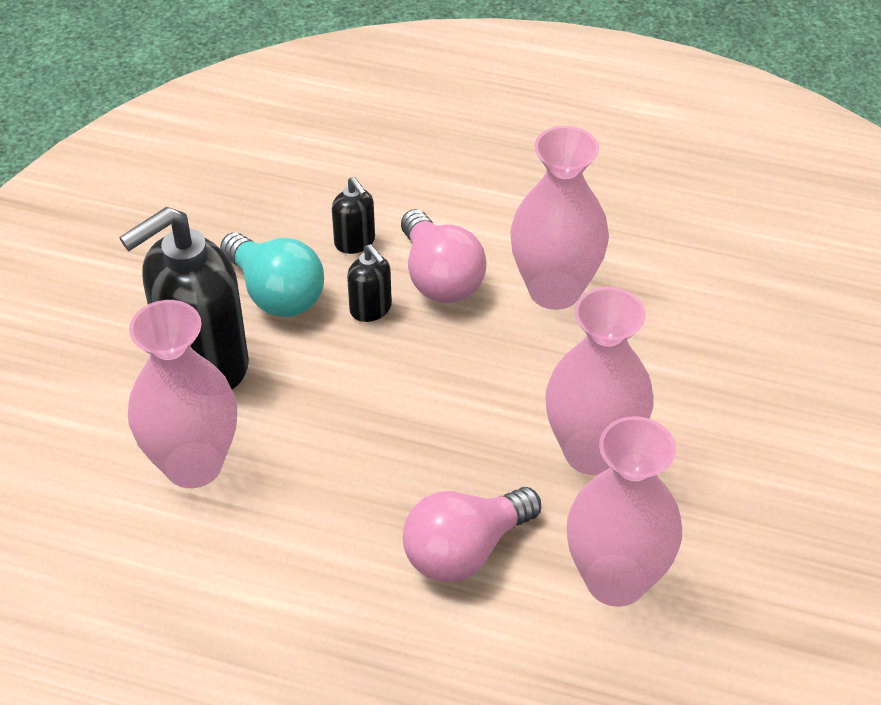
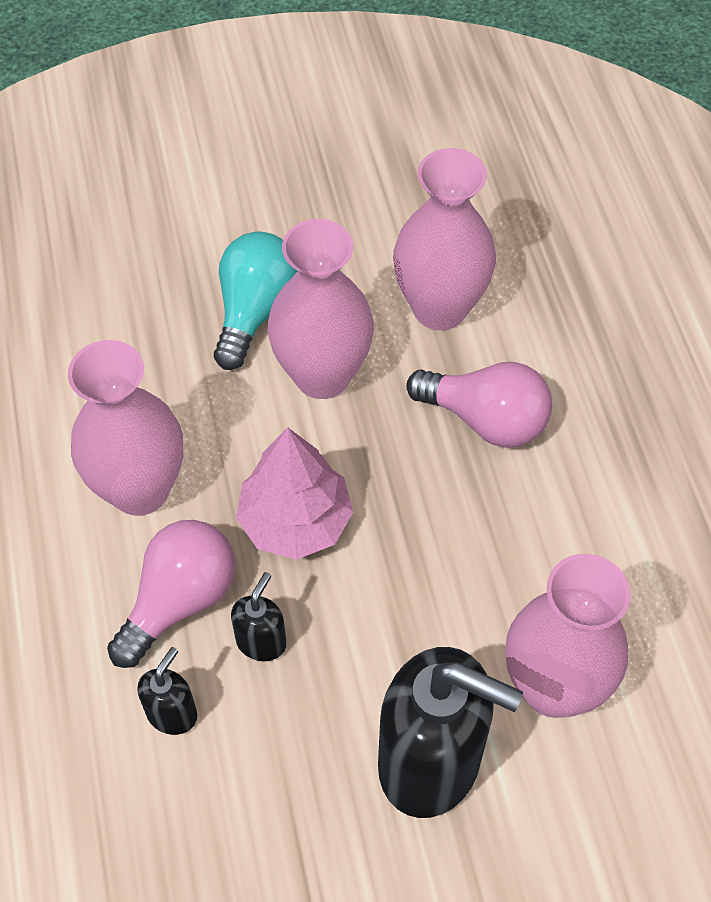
camera: 120 degrees left, 10 degrees up
turquoise light bulb [220,232,324,317] -> turquoise light bulb moved to [214,231,297,370]
none -> pink tree [236,428,353,560]

